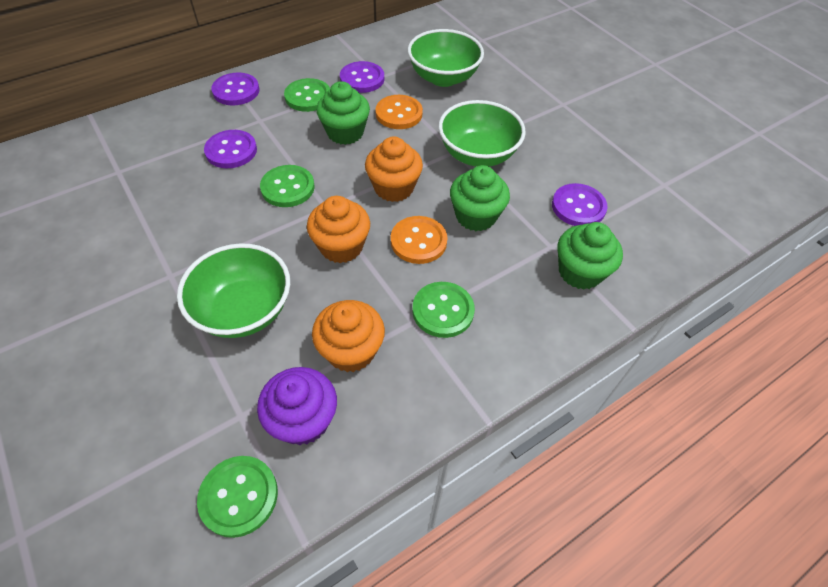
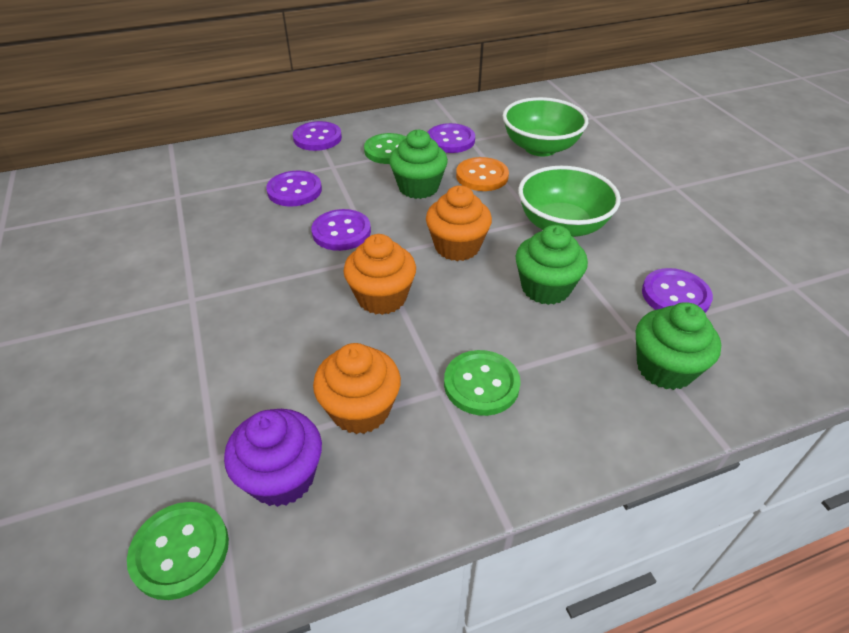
camera: 15 degrees right, 10 degrees down
green bowl [177,243,290,338] -> none
green button [260,165,315,207] -> purple button [311,209,371,251]
orange button [391,216,447,264] -> none

